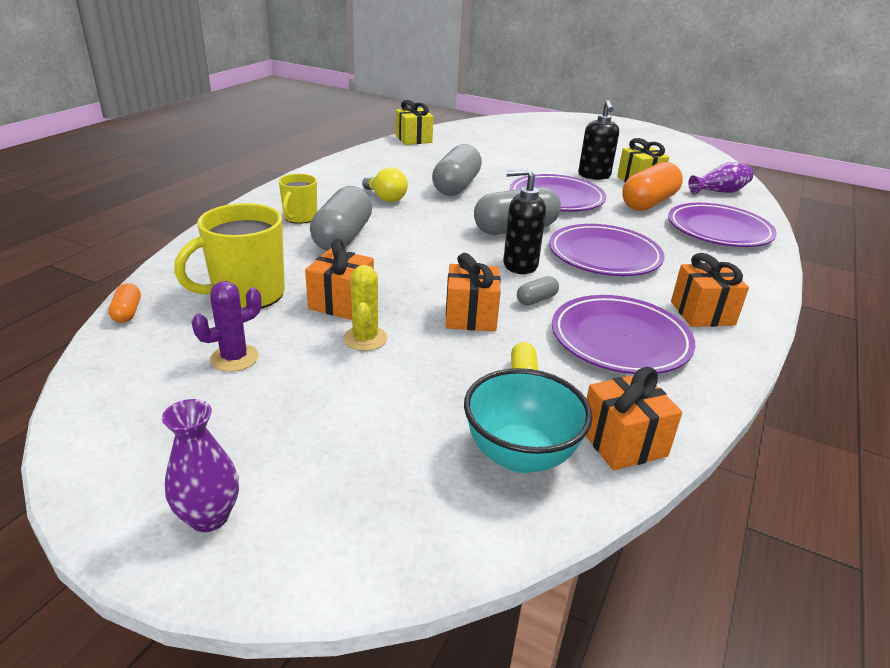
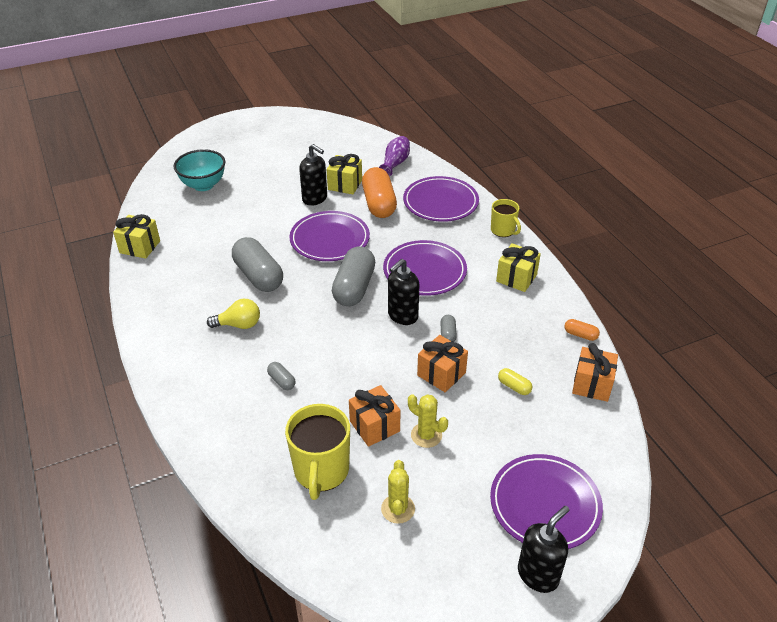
camera: 50 degrees left, 10 degrees up
orange capsule [108,283,141,323] -> orange capsule moved to [564,319,600,341]
purple vase [162,399,239,532] -> black soap dispenser [518,506,569,593]
purple cactus [191,281,262,372] -> yellow cactus [381,460,415,524]
yellow mug [279,174,317,224] -> yellow mug moved to [491,199,521,237]
grey capsule [310,186,372,251] -> grey capsule [267,362,296,390], size x0.44
turquoise bowl [464,368,592,473] -> turquoise bowl moved to [174,149,225,191]
purple plate [552,295,695,374] -> purple plate moved to [490,454,603,549]
orange gift [671,253,749,327] -> yellow gift [496,243,541,292]

